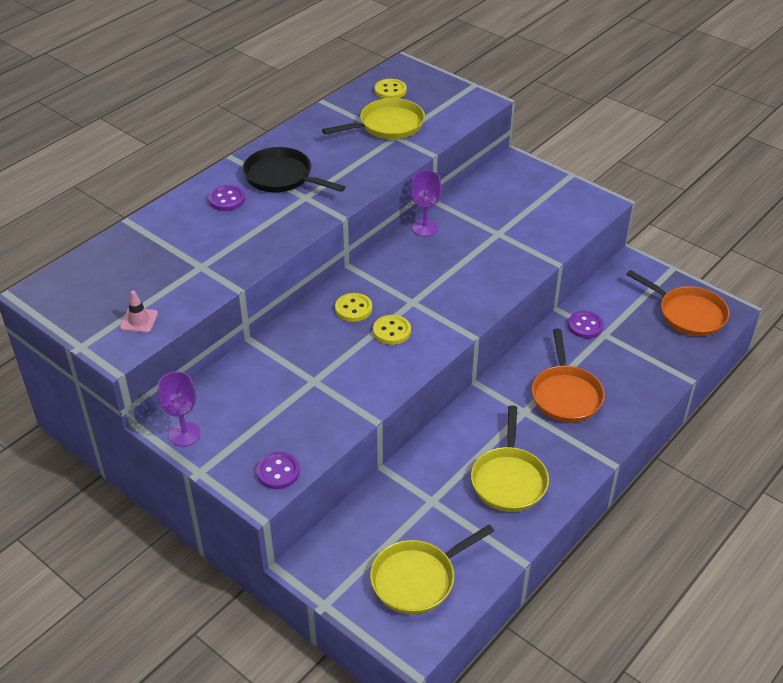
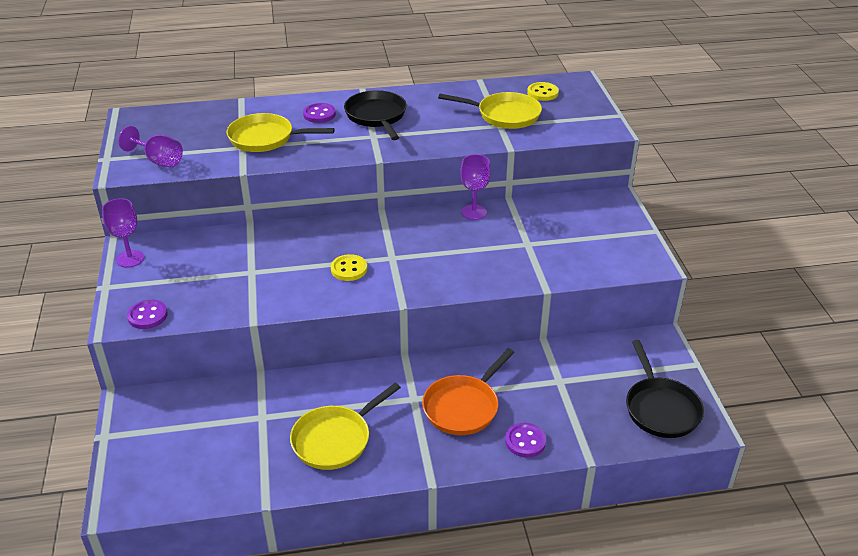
camera: 40 degrees right, 5 degrees down
pink traffic cone [120,291,158,333] -> purple goblet [119,126,183,167]
yellow button [335,293,372,322] -> none
yellow pan [370,525,494,614] -> yellow pan moved to [227,113,335,152]
purple button [568,311,604,338] -> purple button moved to [505,423,546,458]
orange pan [626,270,730,336] -> black pan [626,340,704,438]

